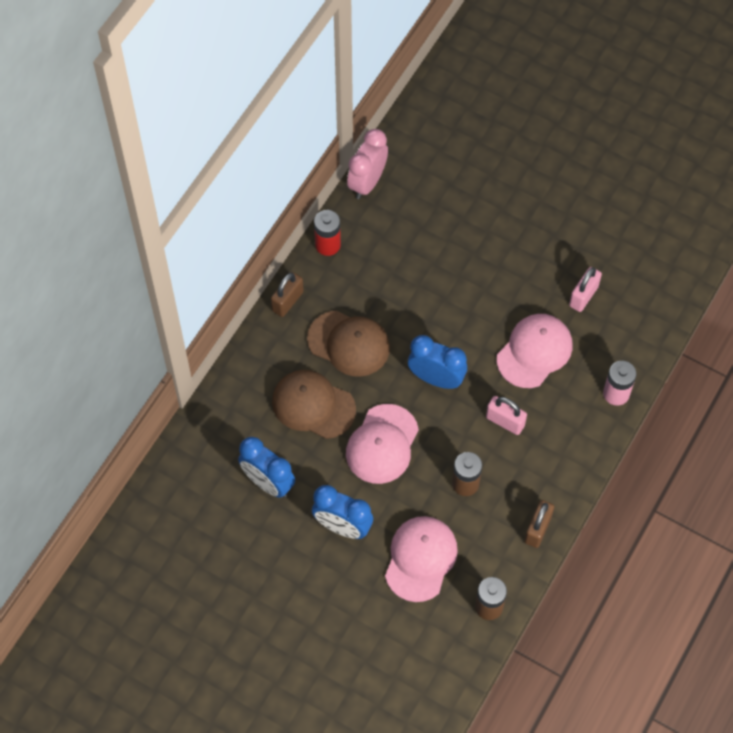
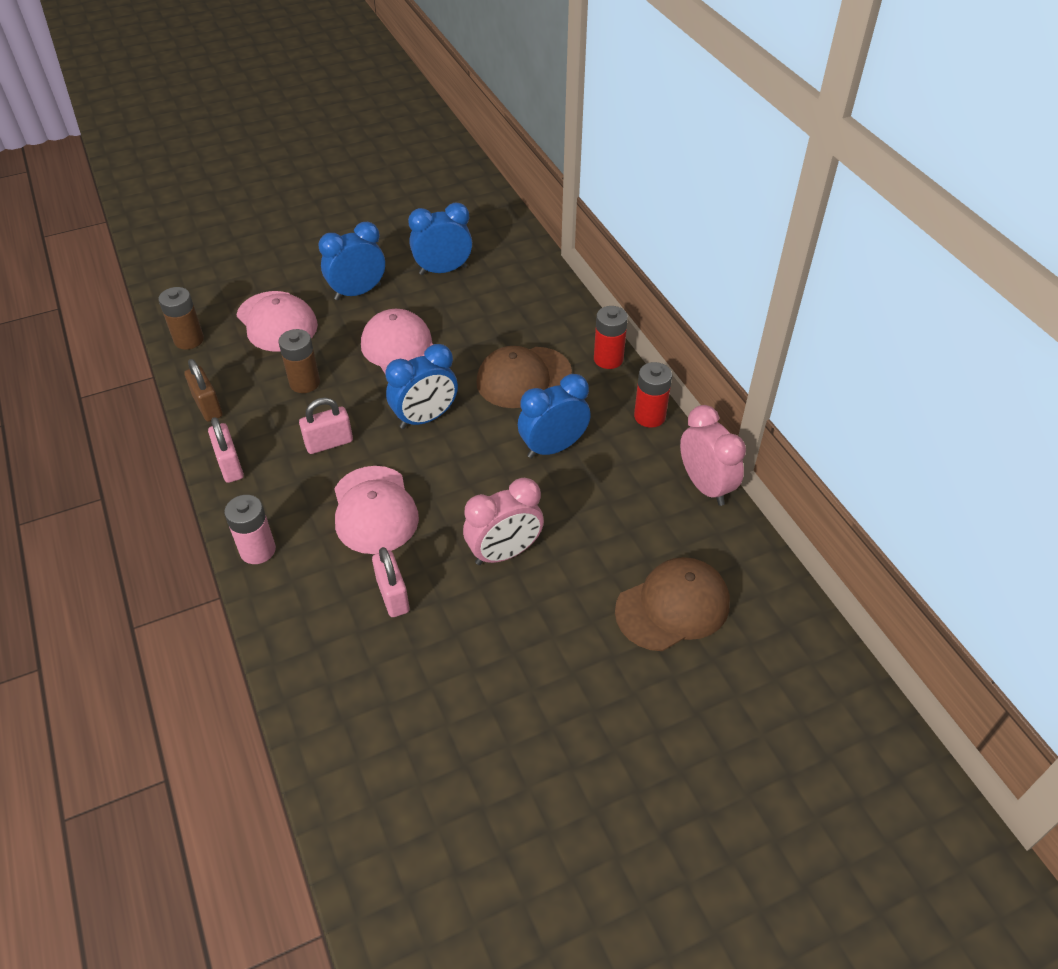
camera: 125 degrees right, 15 degrees down
brown padlock [271,272,304,317] -> red battery [594,306,628,369]
brown cap [272,370,356,439] -> brown cap moved to [615,557,730,651]
none -> pink padlock [208,417,244,483]
none -> pink clock [463,478,544,565]
none -> blue clock [518,374,591,458]

